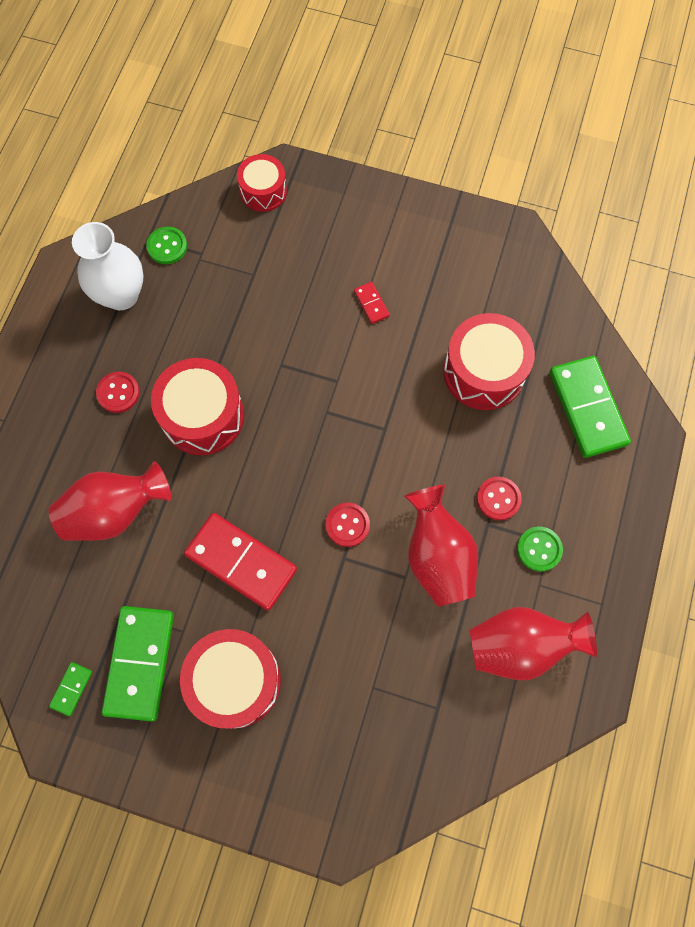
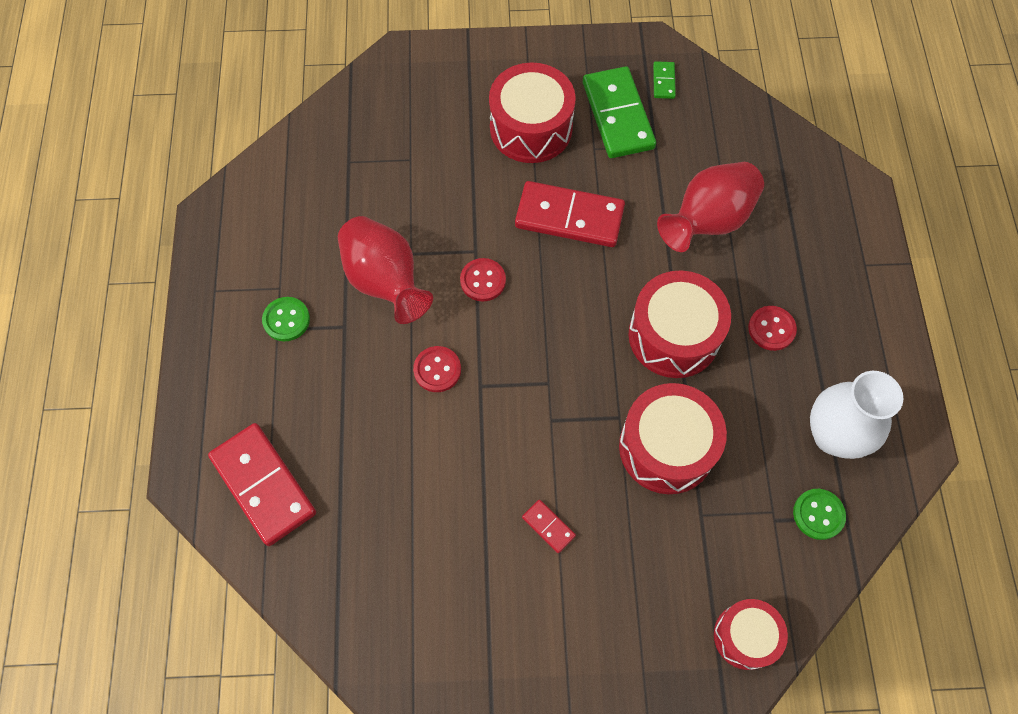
camera: 160 degrees right, 5 degrees down
red drum [443,313,535,410] -> red drum moved to [619,383,727,494]
red vase [470,607,597,680] -> none
red button [477,477,522,520] -> red button moved to [413,346,461,392]
green domino [549,356,631,458] -> red domino [208,423,316,546]

